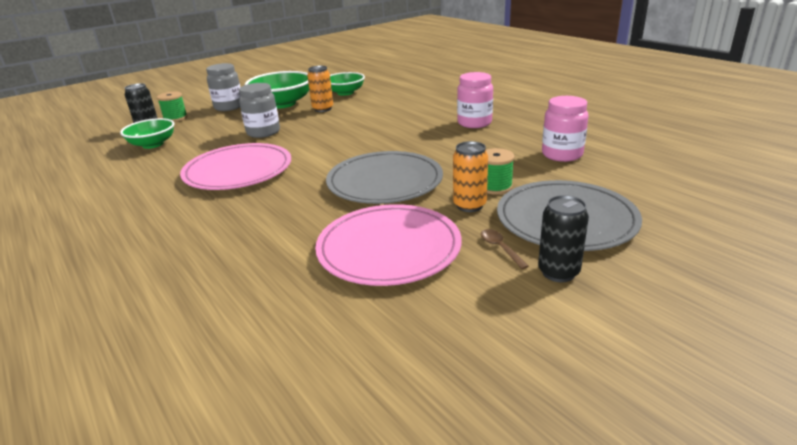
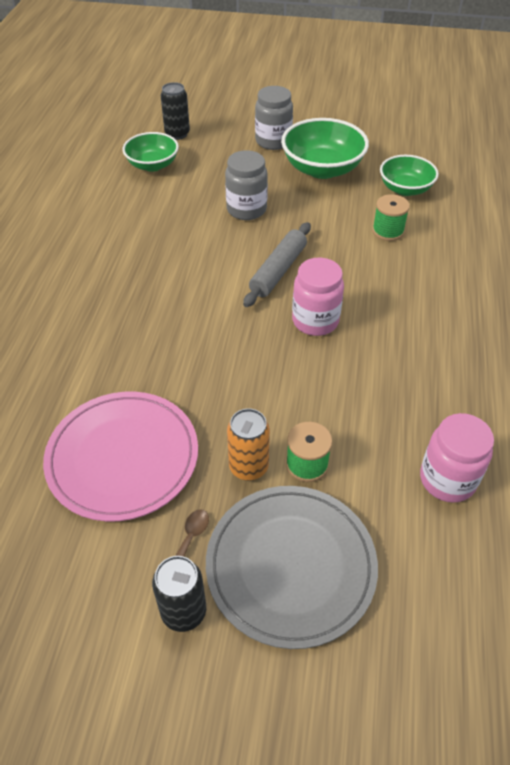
camera: 45 degrees right, 20 degrees up
green spool [157,91,188,122] -> green spool moved to [372,194,410,241]
pink plate [180,143,291,190] -> none
orange can [307,66,333,112] -> none
grey plate [326,151,443,204] -> none
pink jar [457,72,493,128] -> pink jar moved to [292,258,344,336]
none -> grey rolling pin [243,222,311,307]

